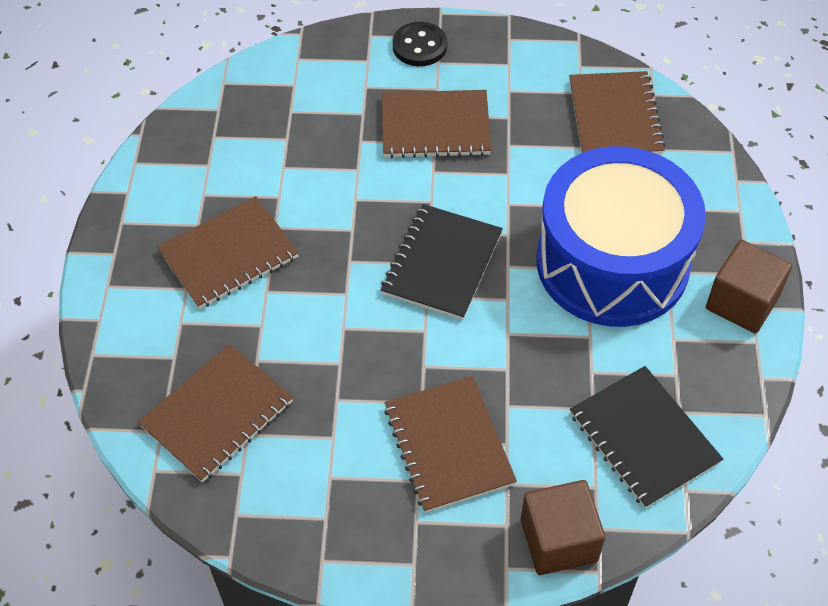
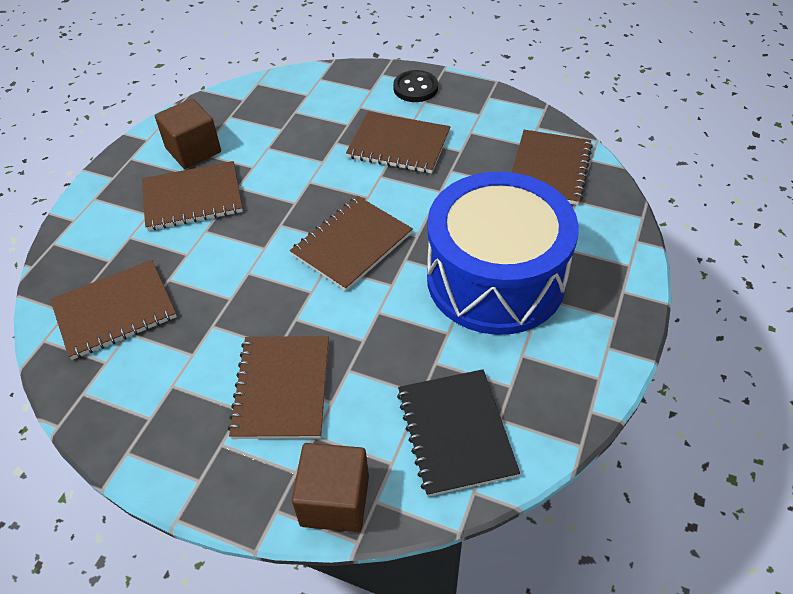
camera: 20 degrees right, 5 degrees down
black notebook [381,204,503,320] -> brown notebook [290,196,413,291]
brown cube [706,240,792,334] -> brown cube moved to [155,98,221,169]

